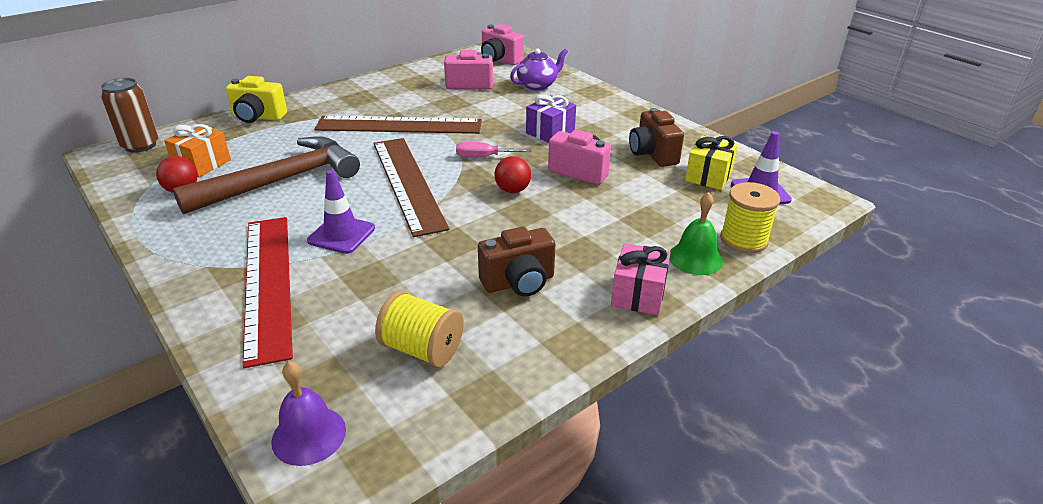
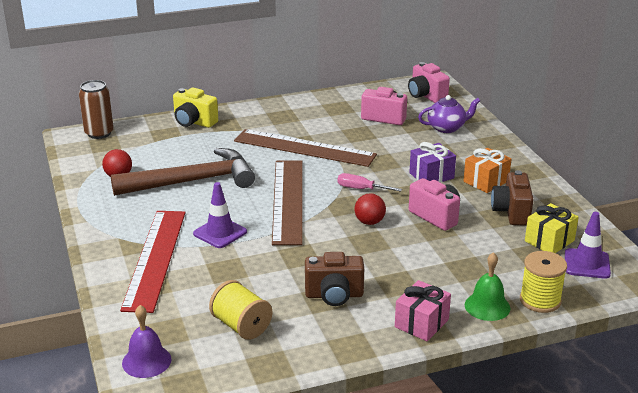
camera: 20 degrees right, 5 degrees down
orange gift [164,124,231,177] -> orange gift moved to [463,148,511,193]

